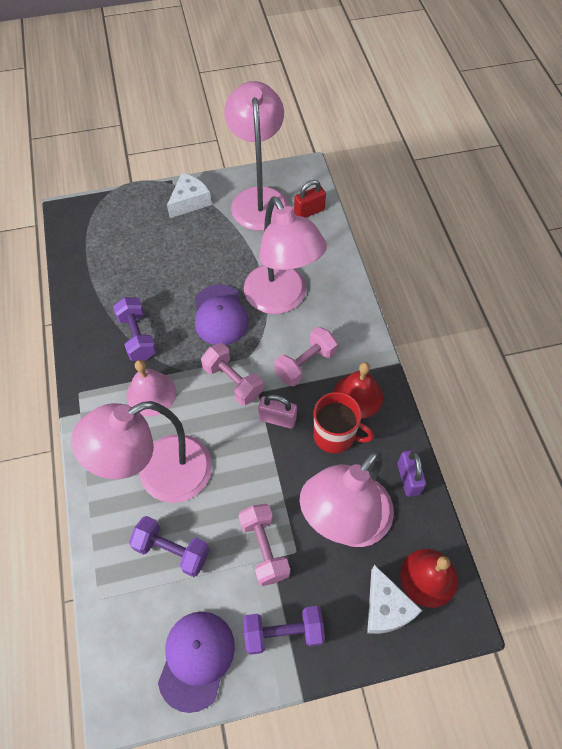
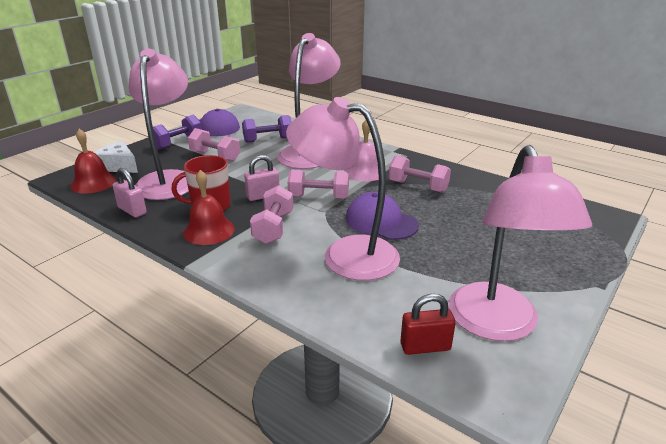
camera: 140 degrees right, 30 degrees down
purple dumbbell [113,297,157,361] -> pink dumbbell [389,155,451,193]
white cheese [167,173,212,218] -> none
pink lamp [224,81,289,231] -> pink lamp turned 45 degrees clockwise [449,145,592,341]
red padlock [294,180,326,218] -> red padlock turned 60 degrees clockwise [400,294,456,355]
purple padlock [398,450,426,497] -> pink padlock [113,168,147,218]

